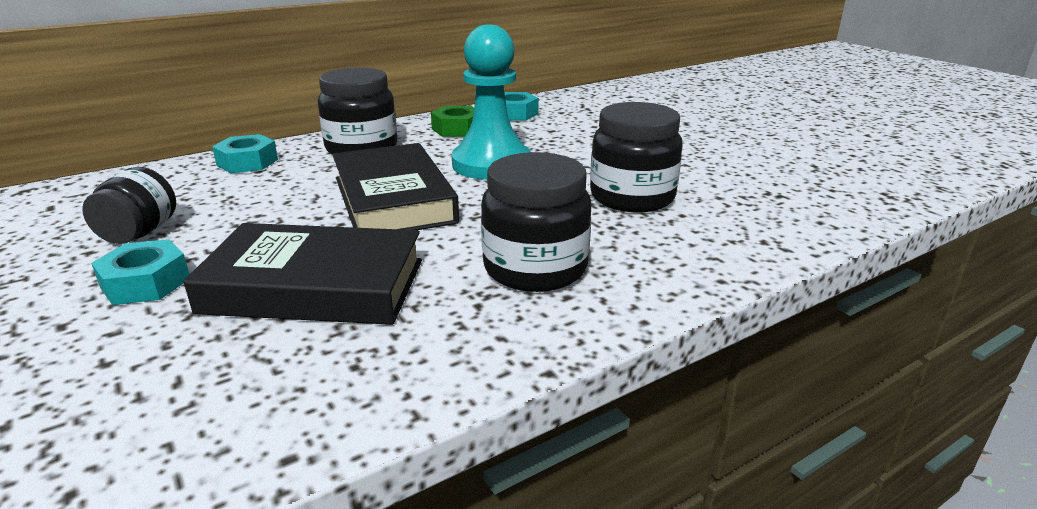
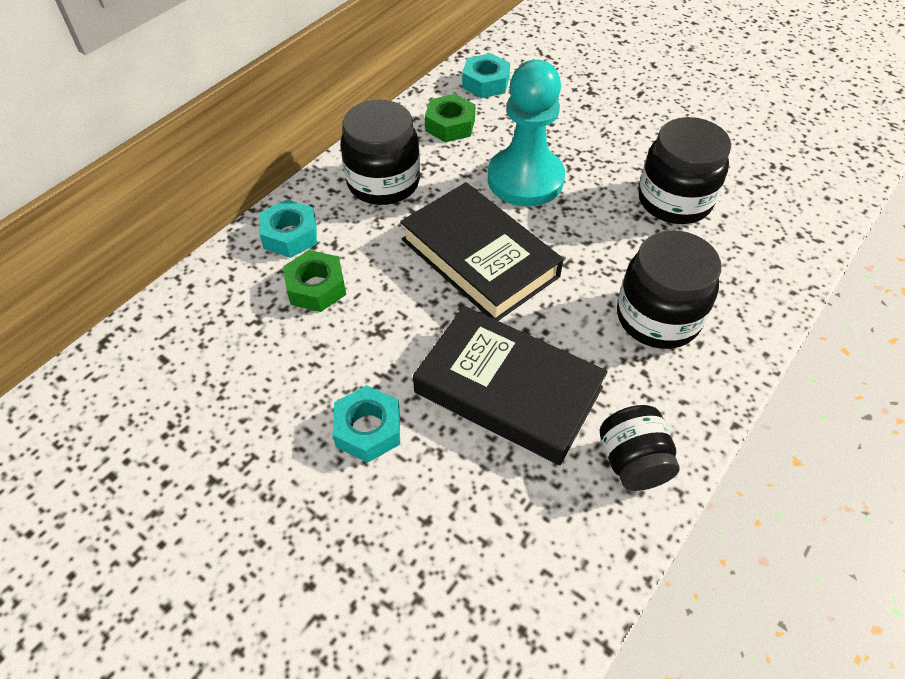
camera: 20 degrees left, 25 degrees up
black jar [82,167,176,244] -> black jar moved to [600,405,680,491]
black book [183,223,422,325] -> black book turned 45 degrees clockwise [413,306,608,465]
none -> green nut [283,250,346,312]

